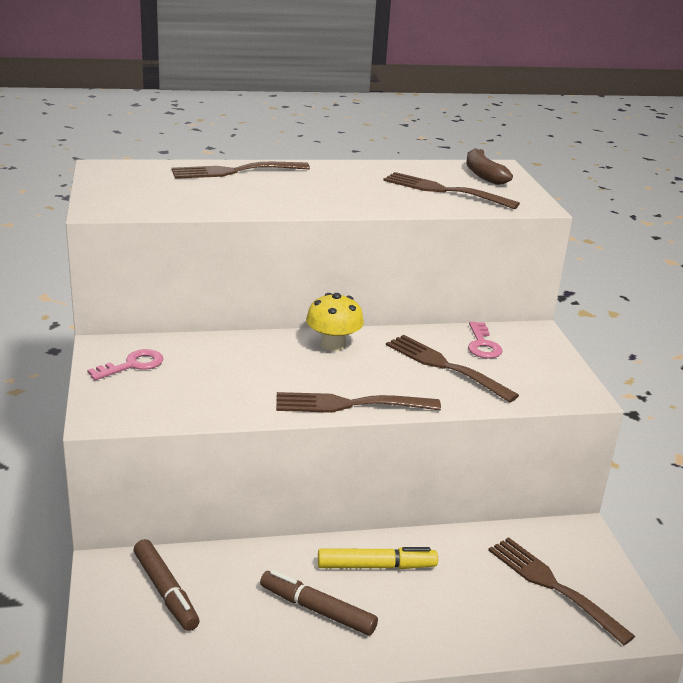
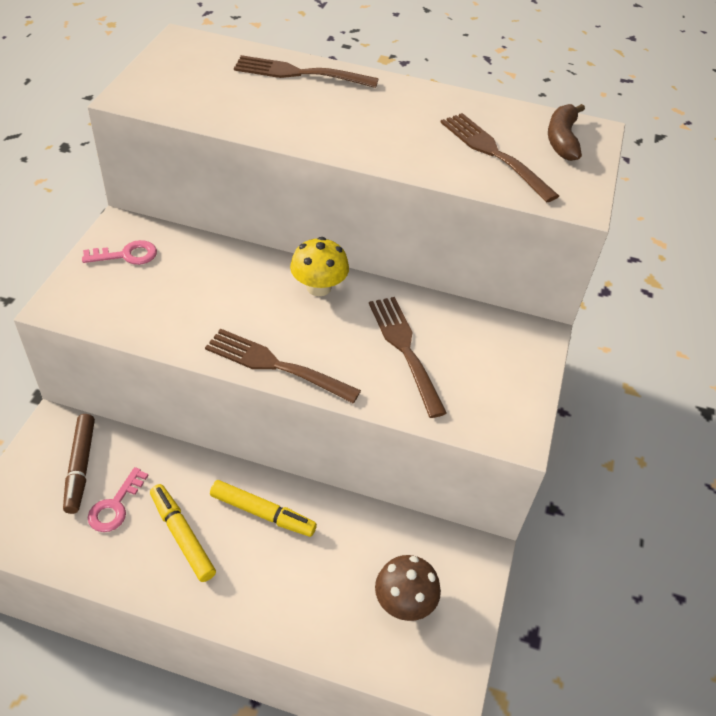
camera: 25 degrees right, 20 degrees up
brown marker [260,570,378,636] -> yellow marker [150,484,216,582]
pink key [468,322,503,359] -> pink key moved to [88,467,148,532]
brown fork [488,537,635,645] -> brown mushroom [375,555,441,621]

